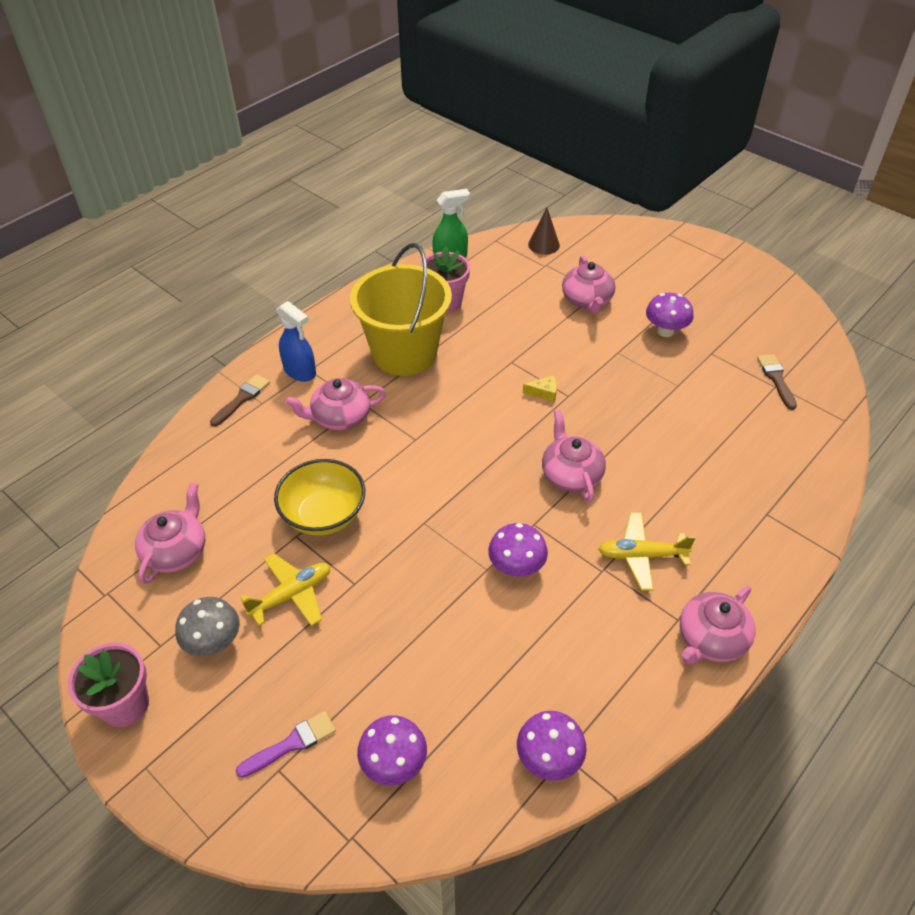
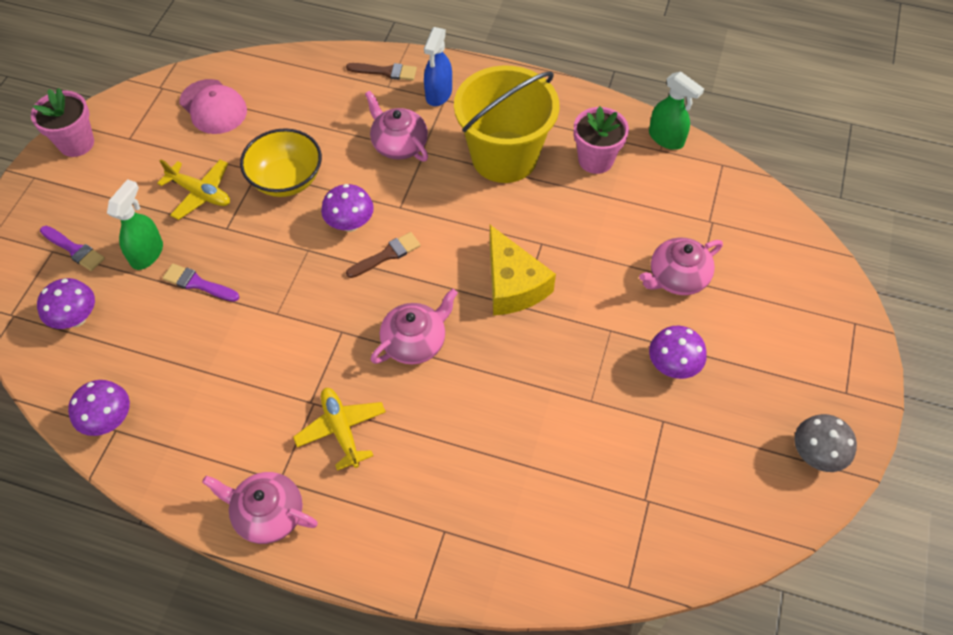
camera: 65 degrees right, 10 degrees up
pink teapot [135,483,205,584] -> pink cap [179,79,247,134]
grey mushroom [175,597,240,656] -> grey mushroom moved to [794,414,857,472]
purple mushroom [488,523,548,577] -> purple mushroom moved to [321,184,374,232]
yellow cheese [523,375,557,402] -> yellow cheese [489,225,556,315], size x2.42
brown cone [528,208,560,255] -> none
brown brush [757,354,797,410] -> brown brush moved to [346,232,421,278]
none -> green spray bottle [107,179,163,270]
none -> purple brush [163,264,239,302]

